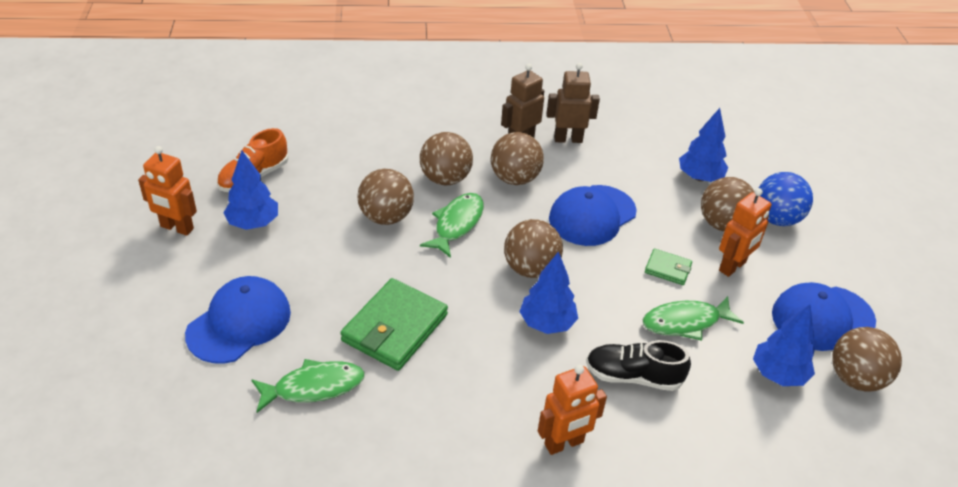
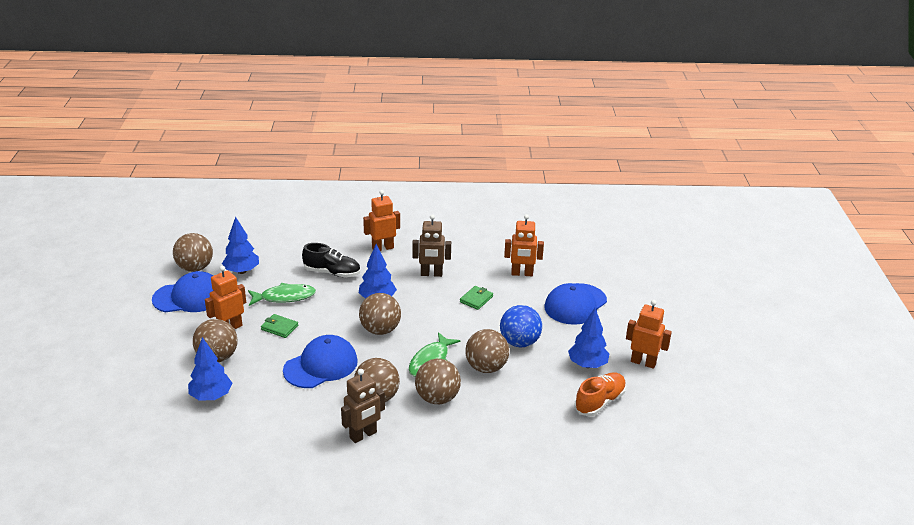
camera: 175 degrees left, 10 degrees down
green fish [251,359,365,413] -> orange robot [504,214,544,276]
green wallet [340,278,448,371] -> green wallet [460,286,493,310], size x0.50
brown robot [547,63,600,143] -> brown robot moved to [412,214,451,277]
blue ball [759,172,813,226] -> blue ball moved to [500,305,542,347]

